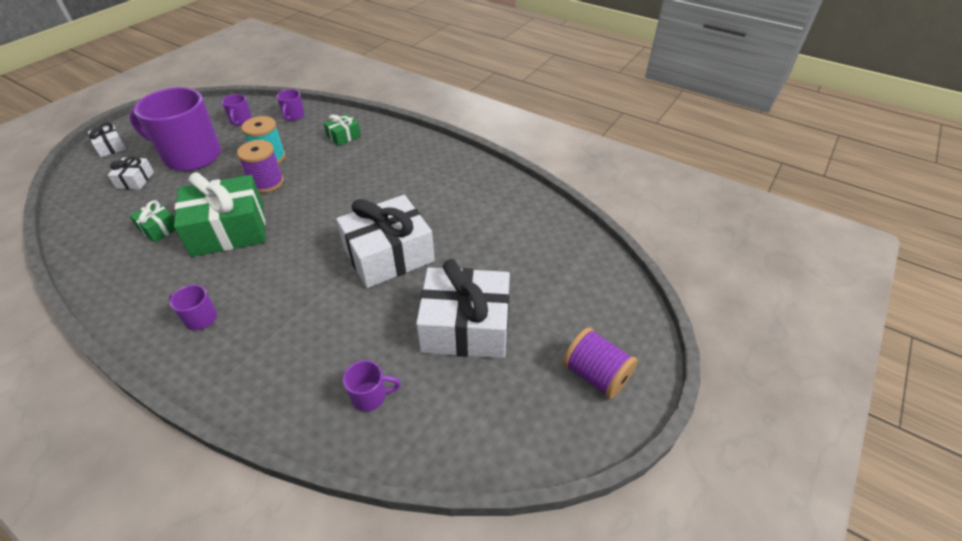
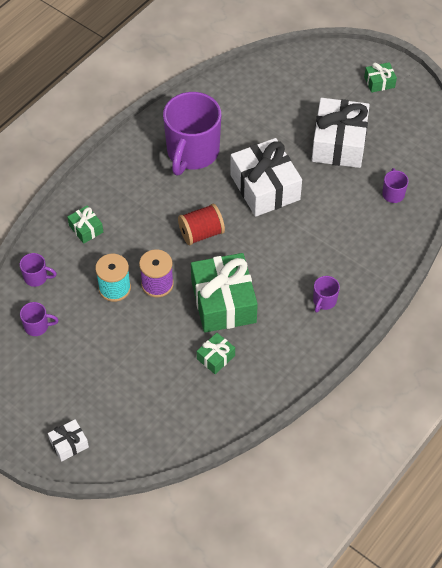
camera: 85 degrees left, 10 degrees up
white gift [108,156,154,190] -> none
purple mug [129,87,221,171] -> purple mug moved to [163,92,221,175]
purple spool [563,327,638,399] -> green gift [364,62,397,93]
none -> red spool [178,204,225,245]

